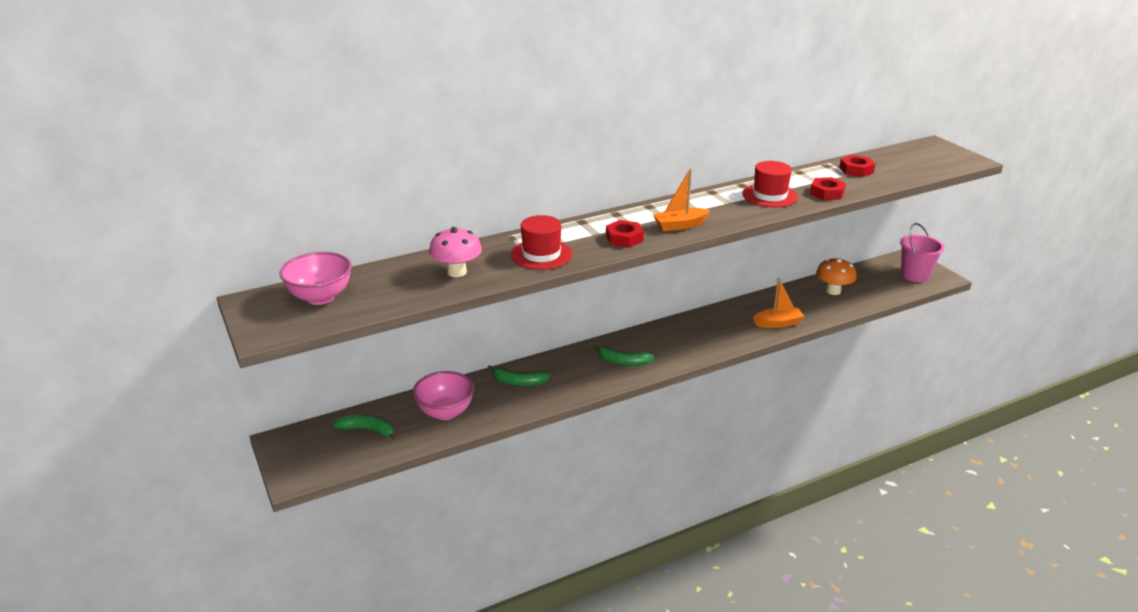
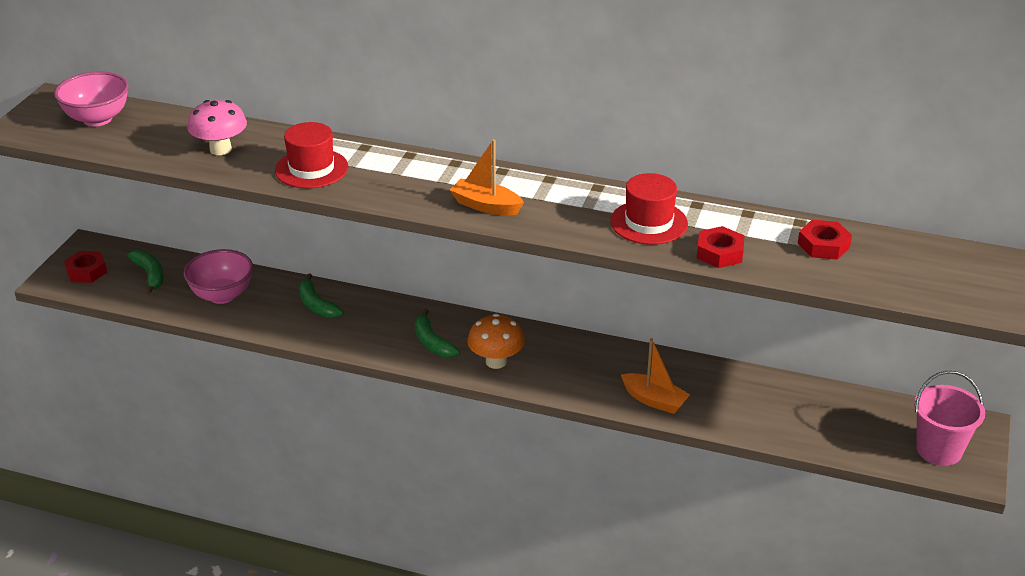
camera: 45 degrees right, 5 degrees up
red nut [606,220,644,248] -> red nut moved to [64,251,107,283]
orange mushroom [816,258,857,295] -> orange mushroom moved to [467,314,525,369]

